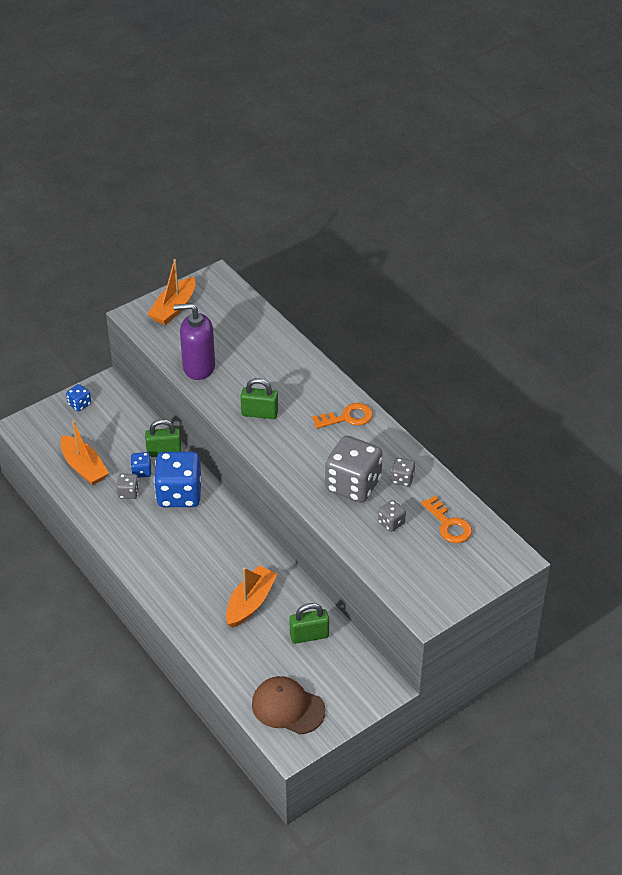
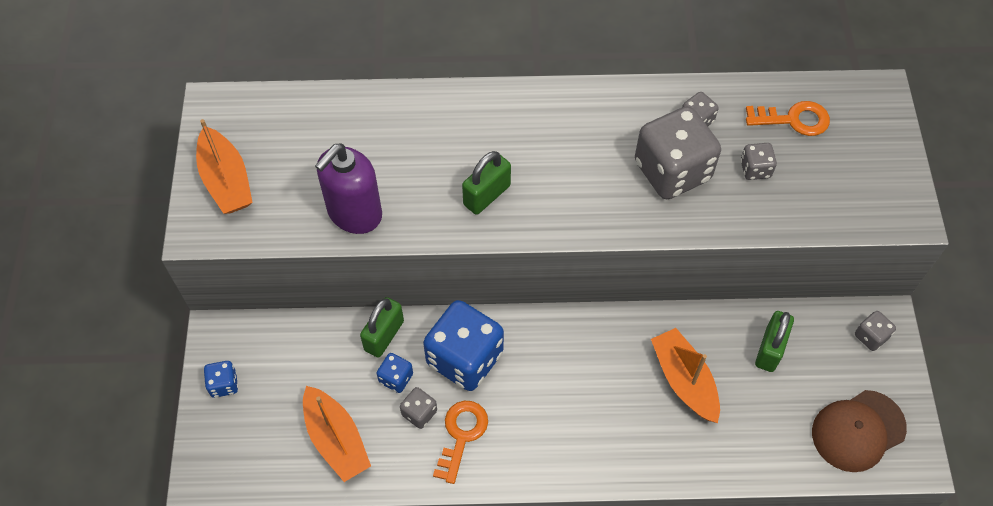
camera: 55 degrees left, 15 degrees up
orange boat [61,420,109,485] -> orange boat turned 60 degrees clockwise [303,386,371,482]
orange key [312,403,373,429] -> orange key moved to [433,401,488,484]
none -> grey dice [855,311,896,351]

